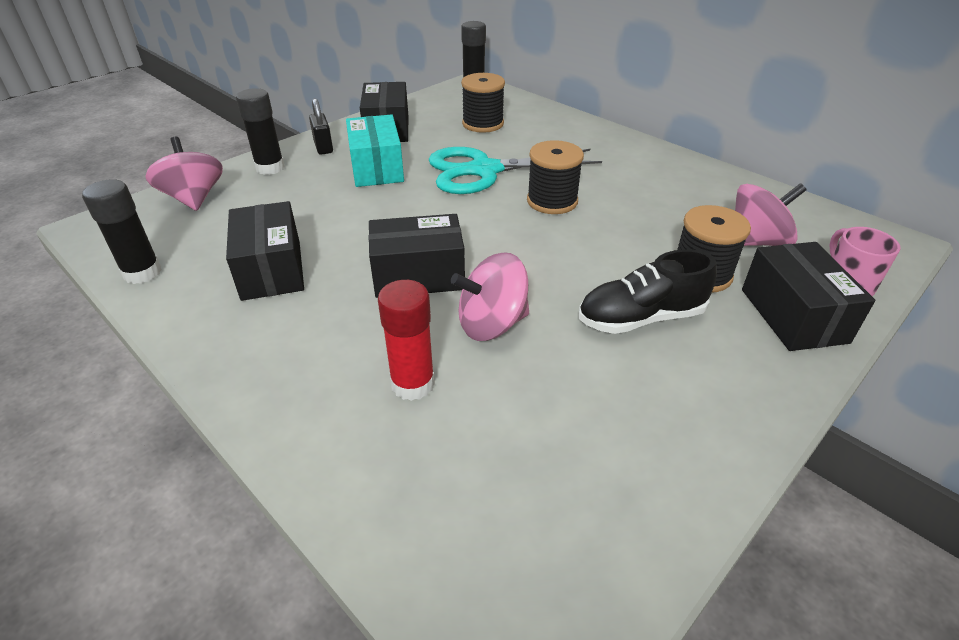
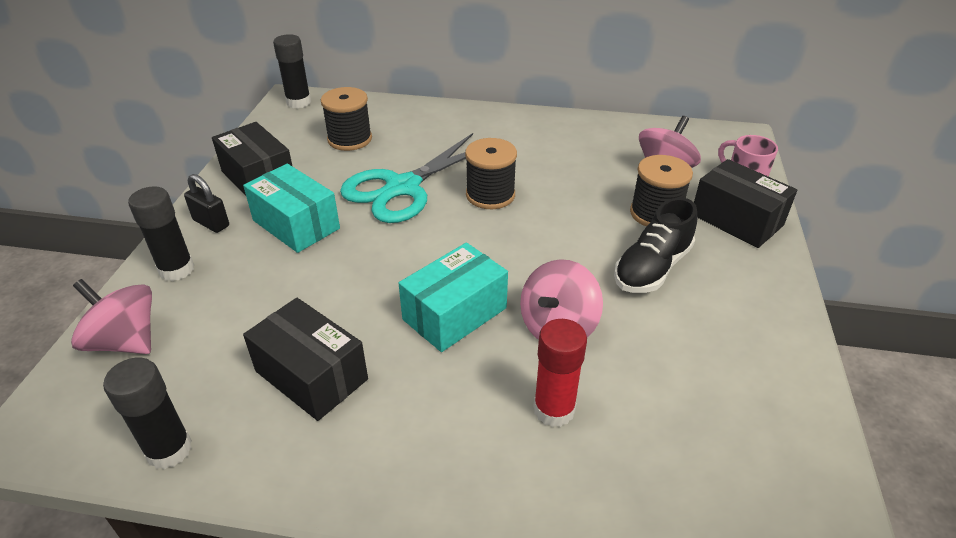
camera: 35 degrees left, 0 degrees up
black box [369,214,465,298] -> turquoise box [398,242,508,352]

